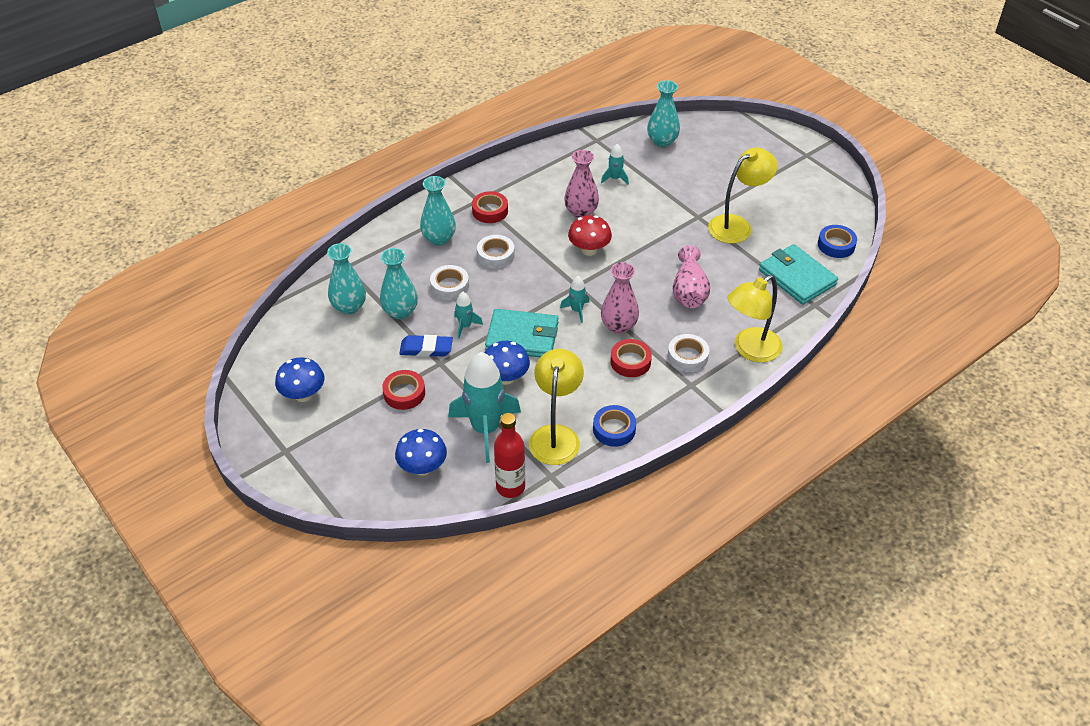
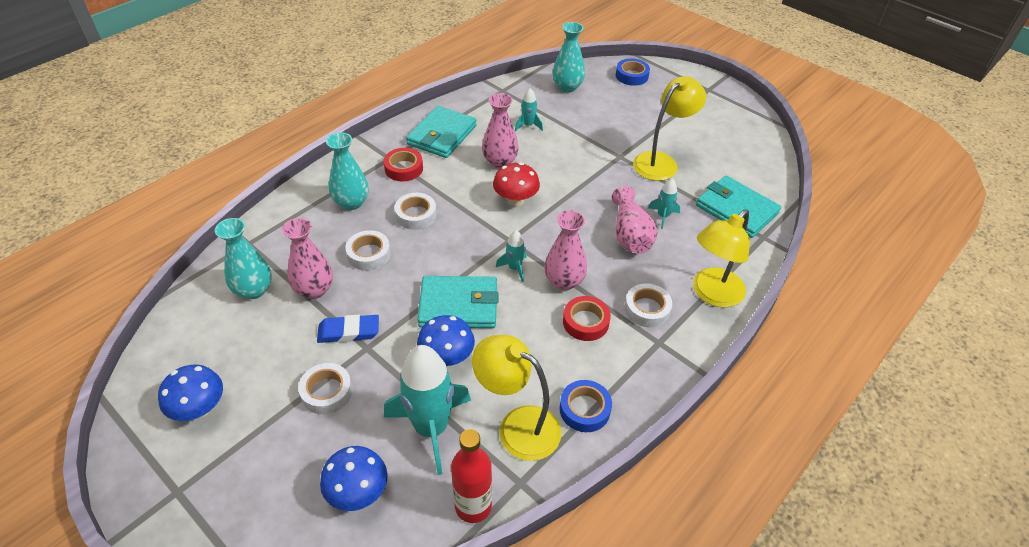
camera: 10 degrees left, 0 degrees up
turquoise vase [380,248,418,319] -> pink vase [282,218,333,299]
red tape [382,370,425,410] -> white tape [298,363,353,414]
turquoise rocket [454,292,483,339] -> turquoise rocket moved to [648,178,680,229]
yellow lamp [529,349,584,465] -> yellow lamp turned 60 degrees counterclockwise [472,335,561,461]
blue tape [818,225,857,258] -> blue tape moved to [616,58,650,86]
none -> turquoise wallet [406,106,477,158]

